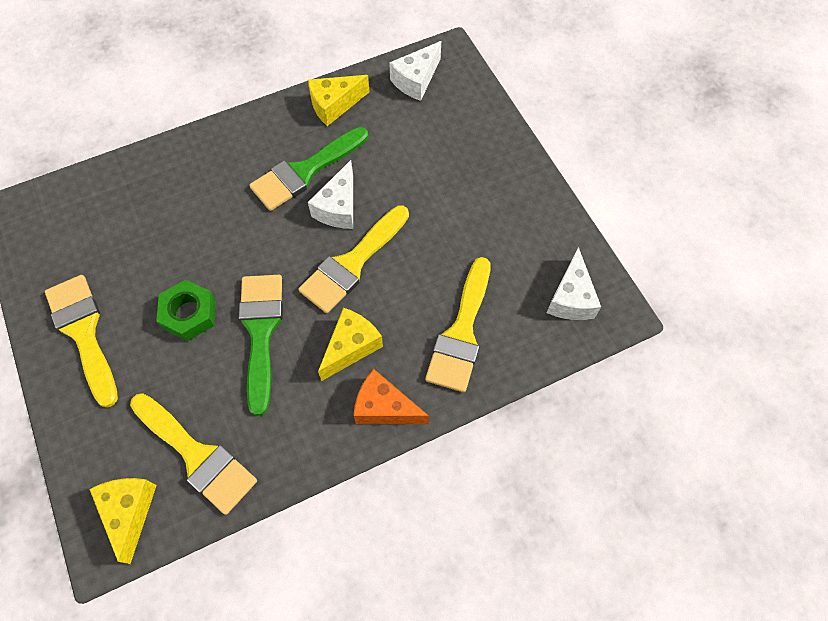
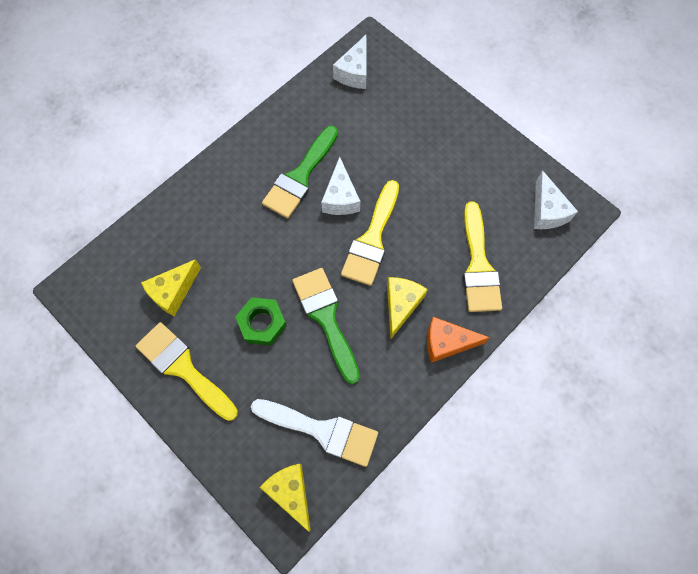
camera: 20 degrees left, 5 degrees up
yellow brush [130,393,257,515] -> white brush [251,399,378,467]
yellow cheese [308,75,370,126] -> yellow cheese moved to [141,259,201,316]

